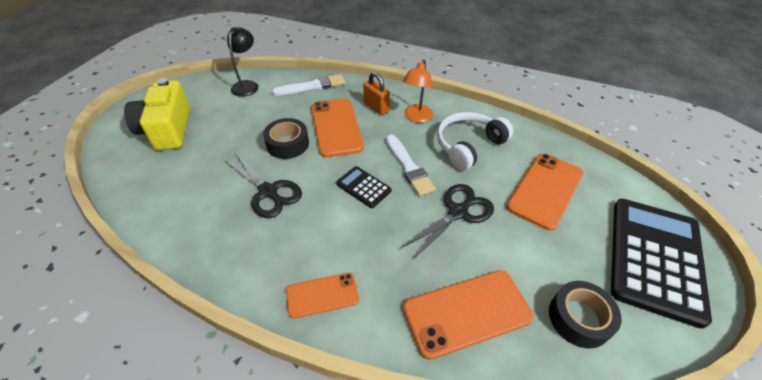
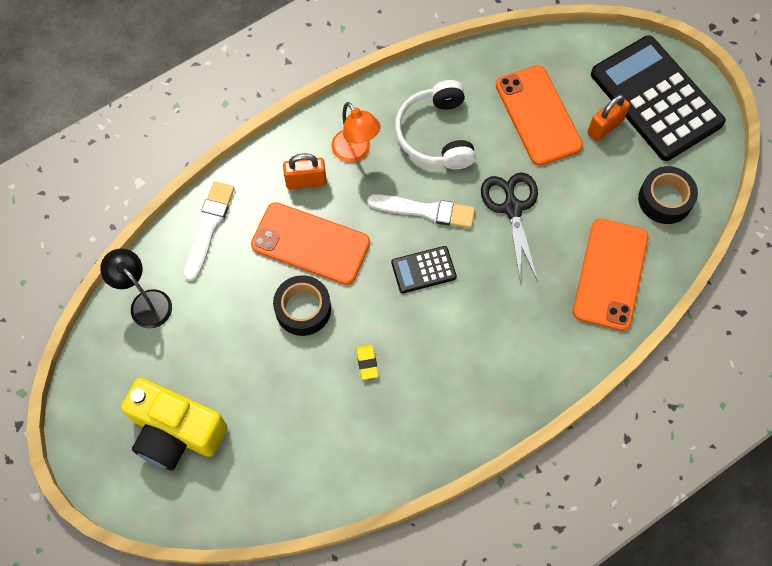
camera: 55 degrees left, 20 degrees up
black scissors [223,153,302,218] -> yellow eraser [356,345,379,380]
orange phone [286,273,359,319] -> none
none -> orange padlock [588,94,630,141]

